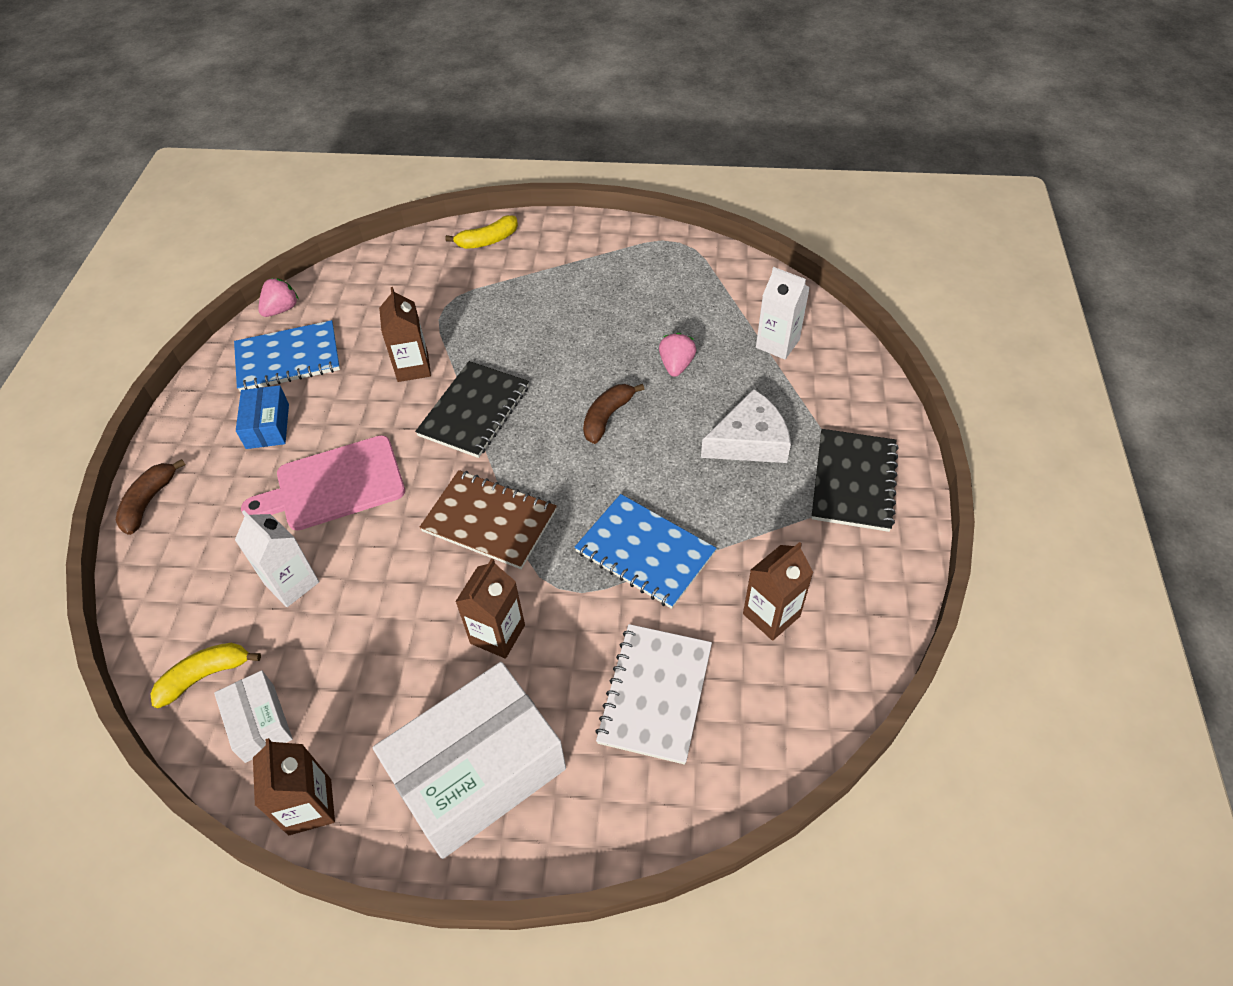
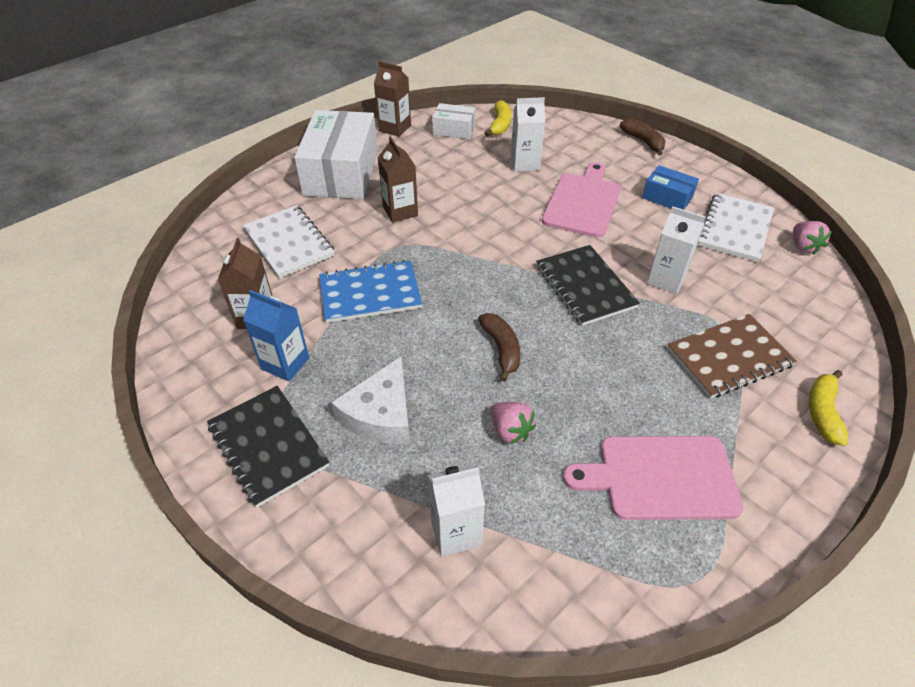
camera: 130 degrees right, 5 degrees down
blue notebook [234,320,340,392] -> white notebook [698,193,774,262]
brown carton [379,287,431,382] -> white carton [647,206,706,294]
brown notebook [419,470,557,569] -> brown notebook moved to [667,314,797,398]
none -> blue carton [243,290,309,381]
none -> pink cutting board [563,436,743,520]

